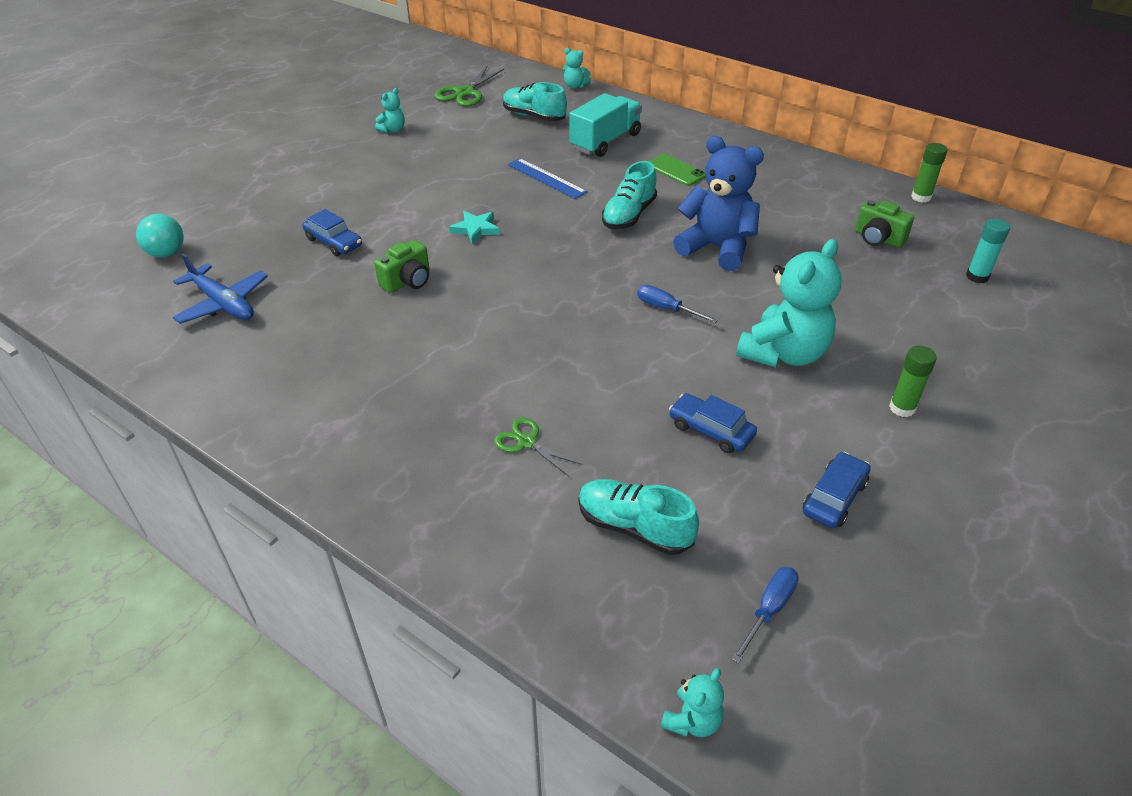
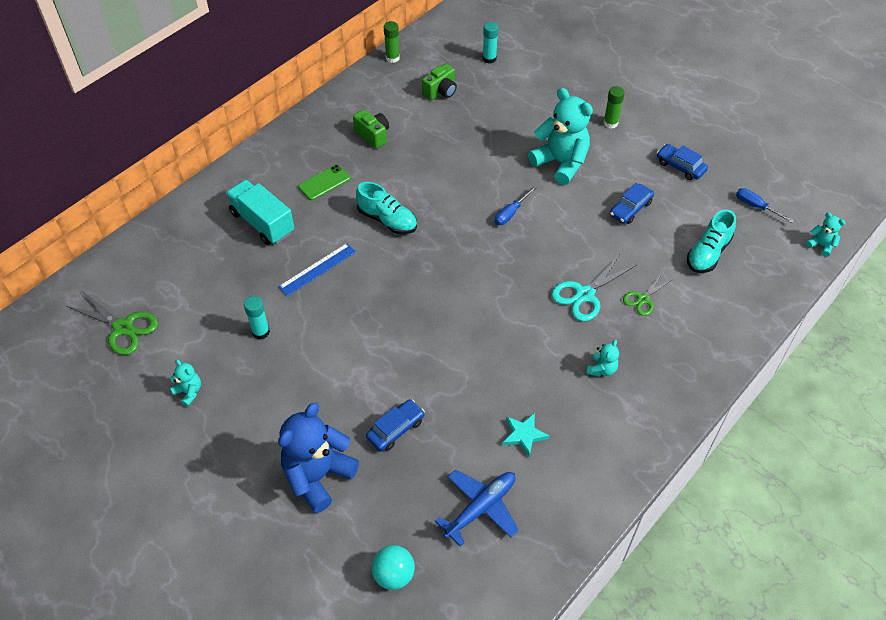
camera: 85 degrees left, 10 degrees up
green camera [374,240,430,293] -> green camera moved to [353,110,389,149]
turquoise star [449,211,500,244] -> turquoise star moved to [503,413,549,456]
turquoise shoe [503,82,567,121] -> none
turquoise teddy bear [563,48,591,89] -> turquoise teddy bear moved to [586,340,619,377]
blue teddy bear [673,136,764,271] -> blue teddy bear moved to [278,403,359,513]
none -> turquoise glue stick [244,296,270,339]
none -> turquoise scissors [551,253,637,321]

